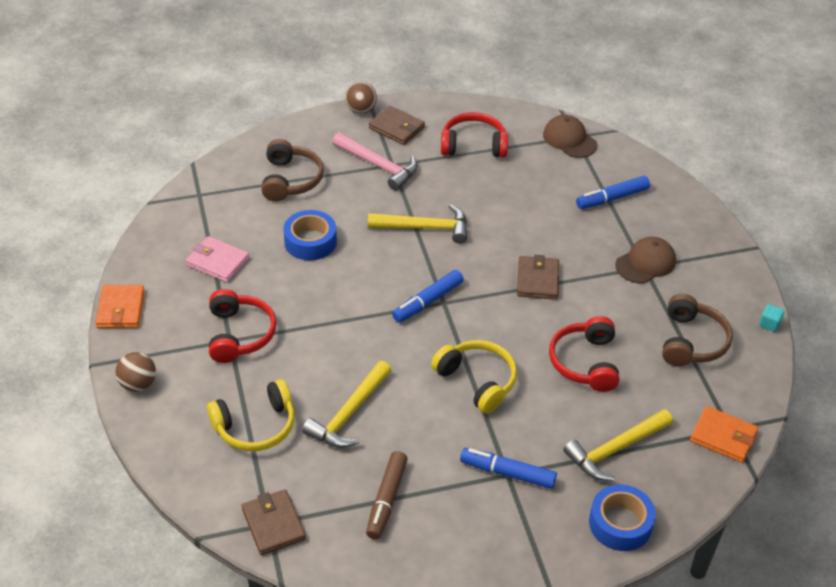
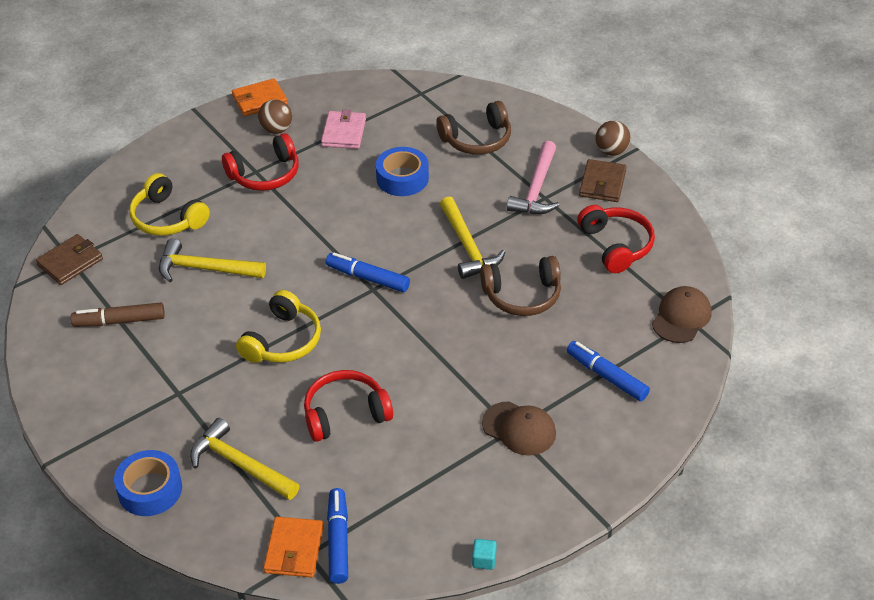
camera: 70 degrees right, 0 degrees up
brown ball [116,352,156,392] -> brown ball moved to [258,99,292,134]
blue marker [460,448,557,489] -> blue marker moved to [327,488,348,584]
brown wallet [517,255,559,300] -> none
brown headphones [662,294,733,366] -> brown headphones moved to [480,256,561,316]

